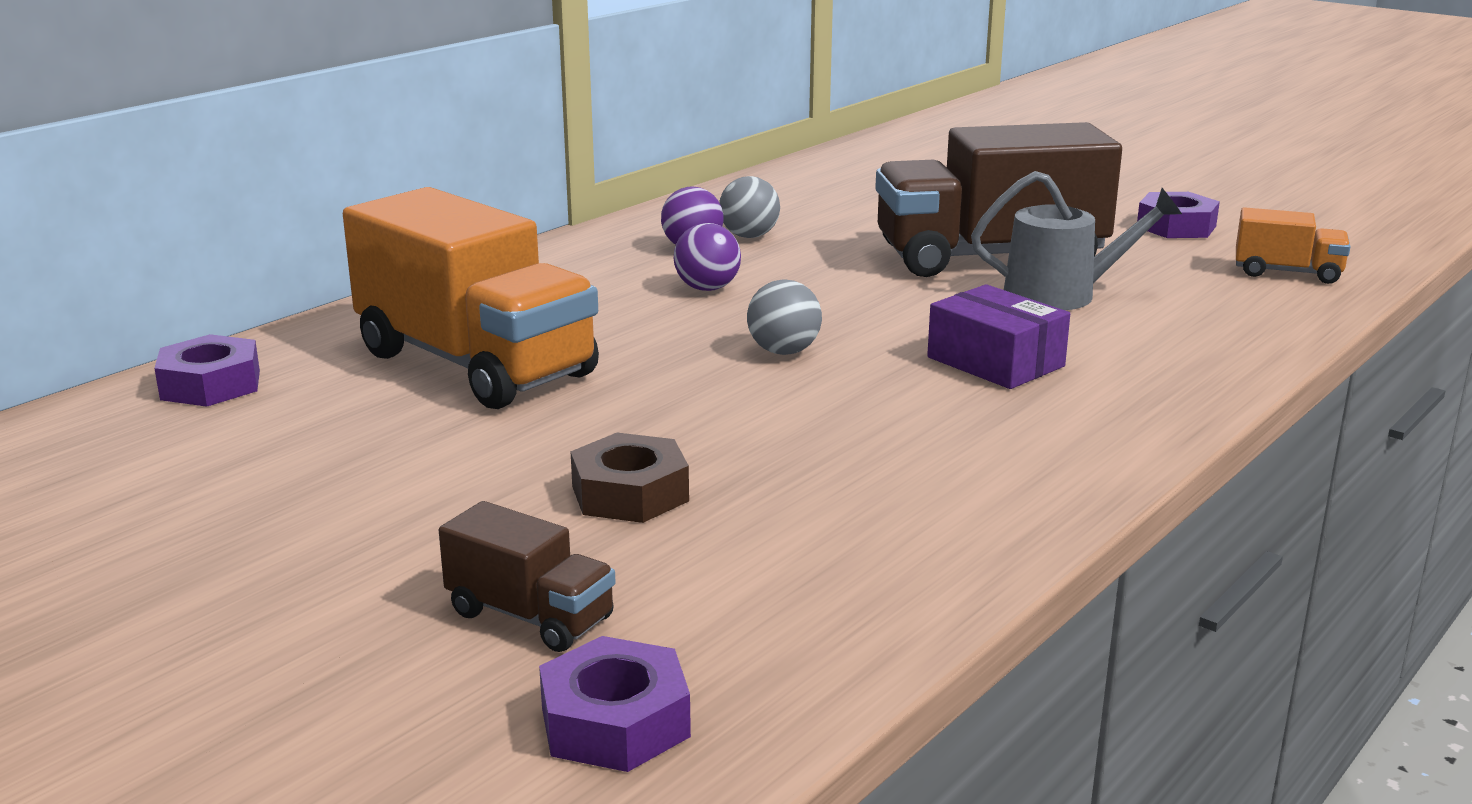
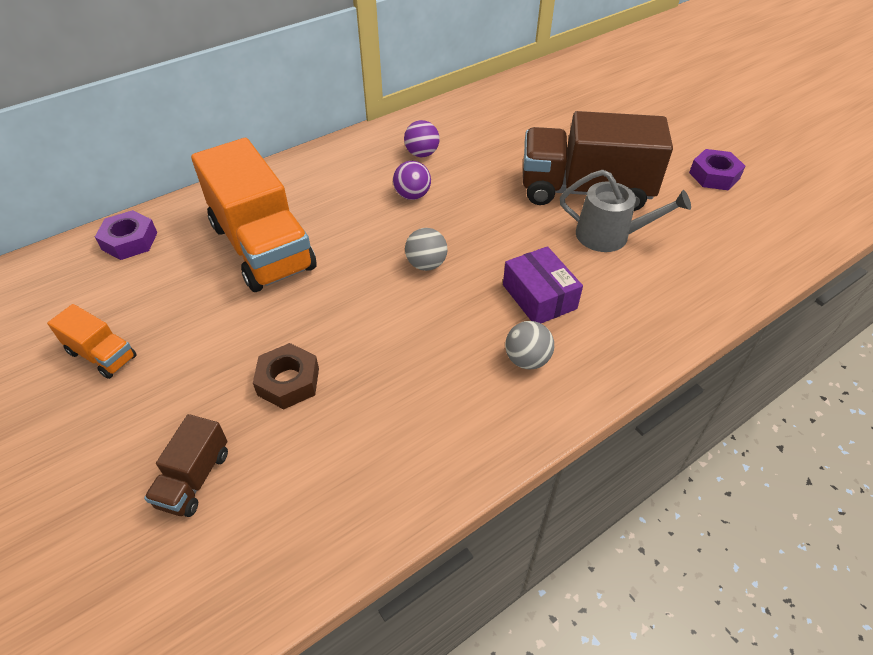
camera: 15 degrees right, 25 degrees up
brown truck [439,501,616,652] -> brown truck turned 60 degrees clockwise [144,414,228,517]
purple nut [539,636,691,772] -> none
grey ball [719,176,780,238] -> grey ball moved to [505,321,554,370]
orange truck [1236,207,1350,284] -> orange truck moved to [47,304,137,379]

